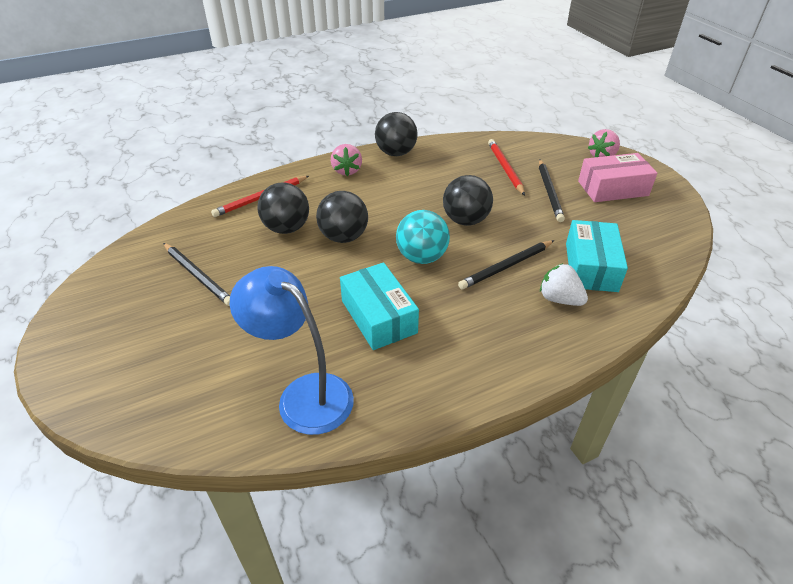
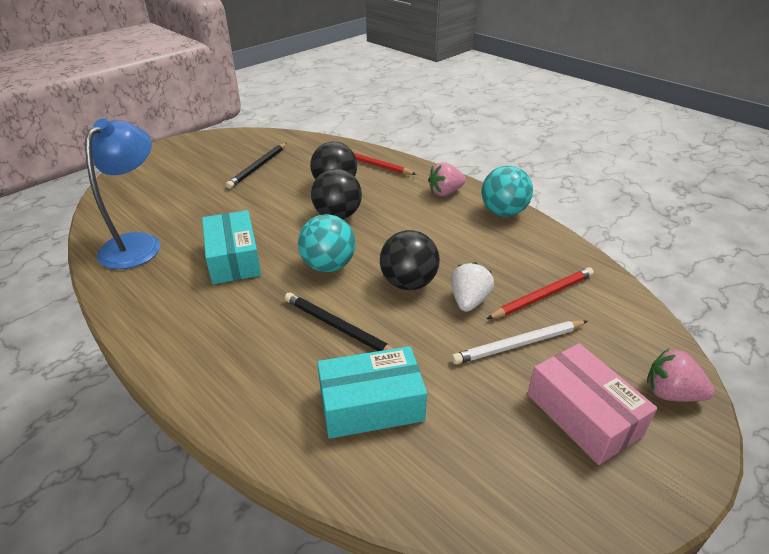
camera: 70 degrees right, 5 degrees down
turquoise box [340,262,419,350] -> turquoise box turned 60 degrees counterclockwise [202,210,261,284]
black ball [375,112,417,156] -> turquoise ball [481,166,533,217]
black pencil [539,160,565,222] -> white pencil [452,320,588,364]
white strawberry [540,263,588,306] -> white strawberry moved to [451,262,494,312]

